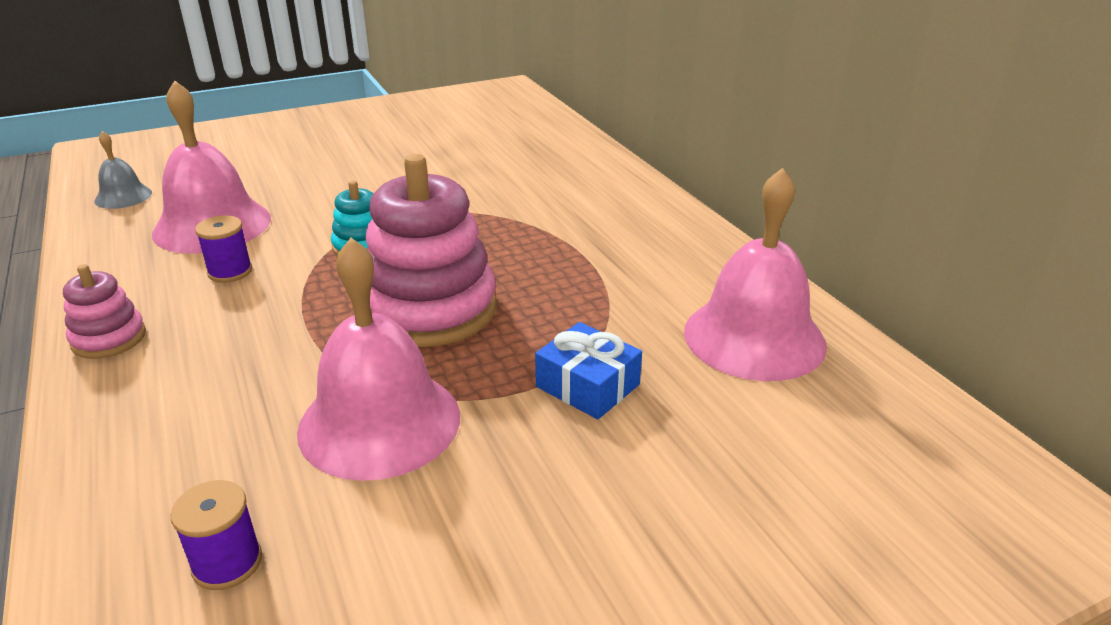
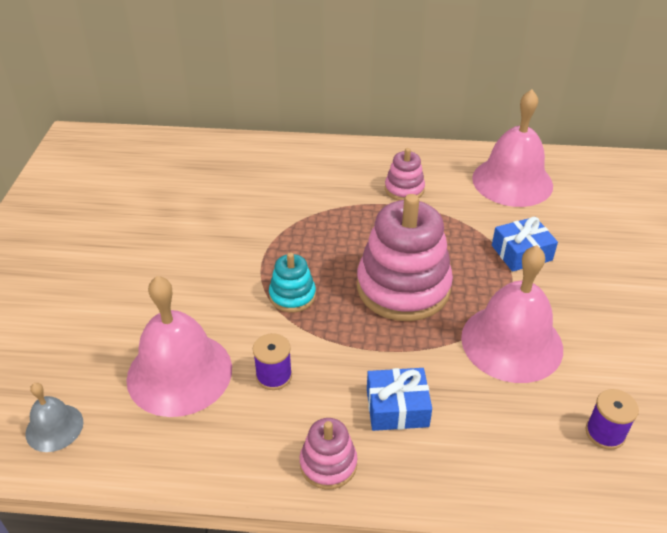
camera: 60 degrees left, 10 degrees up
none -> blue gift [367,368,432,431]
none -> pink stacking toy [385,148,425,201]

